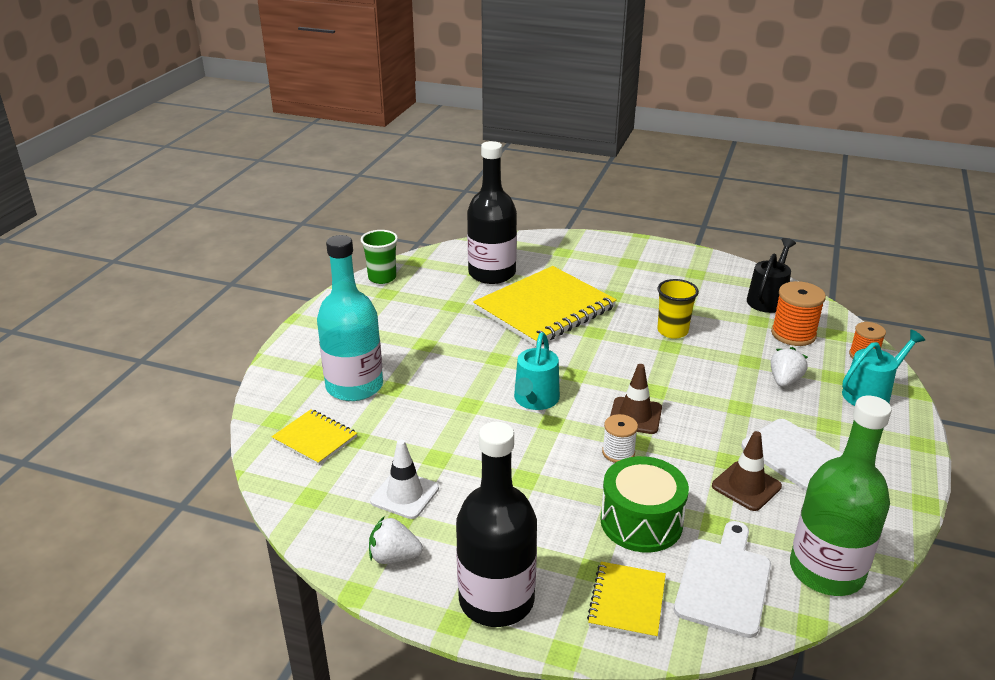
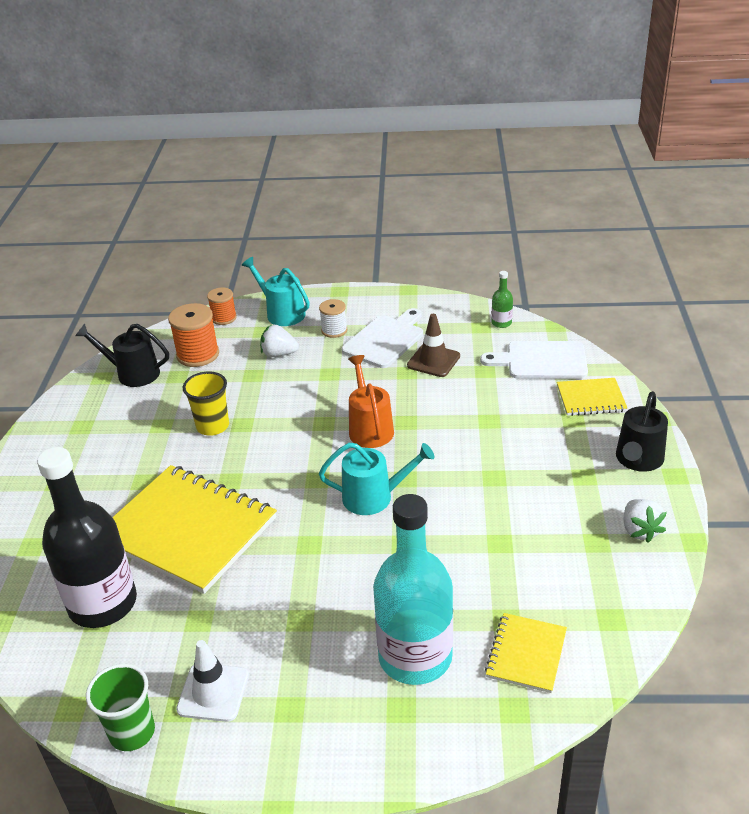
camera: 105 degrees left, 5 degrees up
white traffic cone [370,439,439,519] -> white traffic cone moved to [176,640,249,722]
black bottle [456,422,537,627] -> black watering can [616,391,668,472]
green drum [600,456,689,553] -> none
white spool [602,414,638,463] -> white spool moved to [319,299,348,338]
brown traffic cone [610,364,662,434] -> orange watering can [348,355,394,448]
green bottle [790,396,892,596] -> green bottle [491,271,513,328], size x0.40

